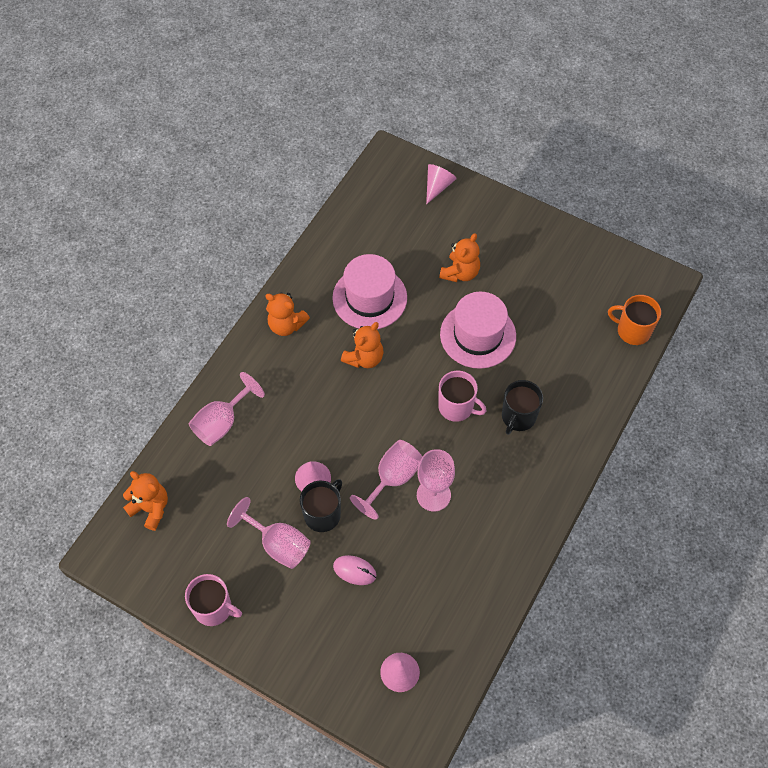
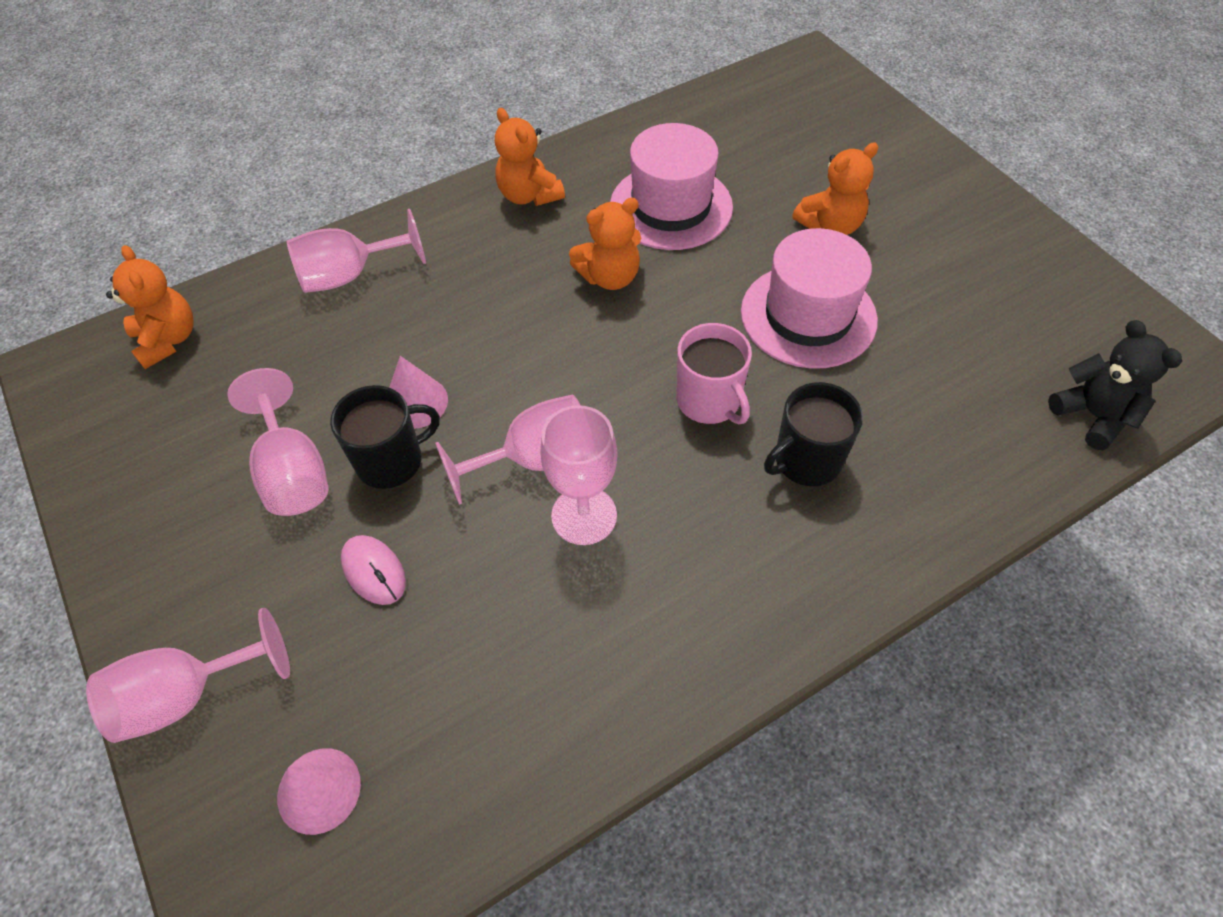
camera: 30 degrees right, 5 degrees down
pink mug [185,574,242,626] -> none
pink cone [426,164,457,205] -> none
orange mug [608,295,661,345] -> black teddy bear [1048,320,1182,450]
none -> pink goblet [86,608,290,743]

